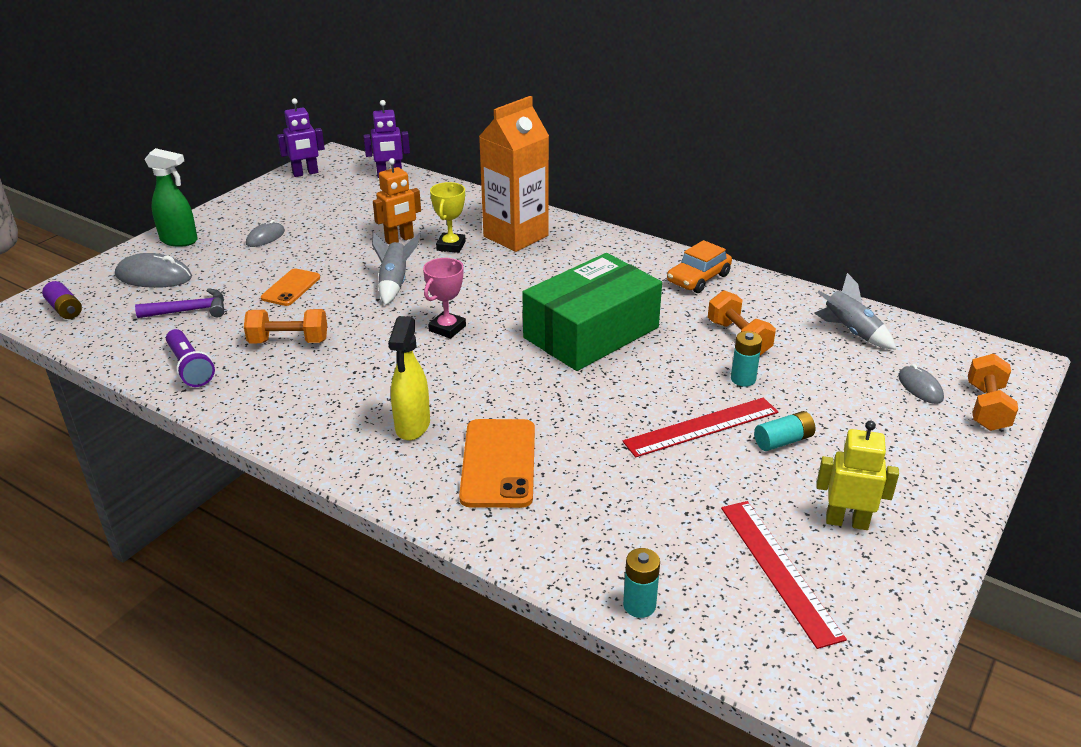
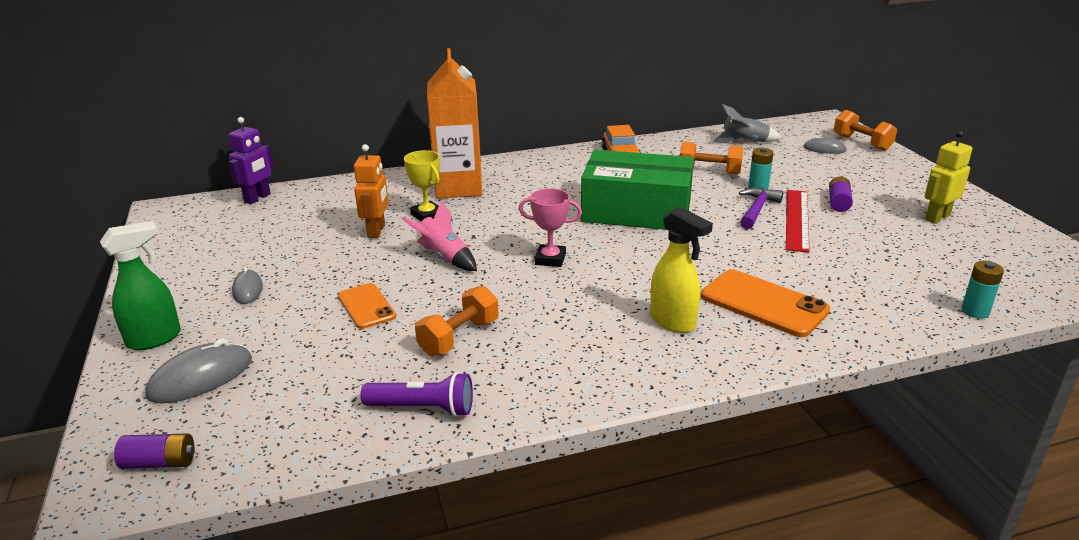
camera: 50 degrees left, 5 degrees down
purple hammer [135,288,224,318] -> purple hammer moved to [739,188,783,229]
purple robot [277,98,325,177] -> none
grey rocket [372,232,420,305] -> pink rocket [402,201,477,271]
pink trophy [423,258,466,339] -> pink trophy turned 60 degrees counterclockwise [519,188,582,267]
green box [522,253,662,371] -> green box turned 75 degrees counterclockwise [581,150,694,230]
red ruler [721,501,847,649] -> none
turquoise battery [754,411,815,451] -> purple battery [829,176,853,212]

